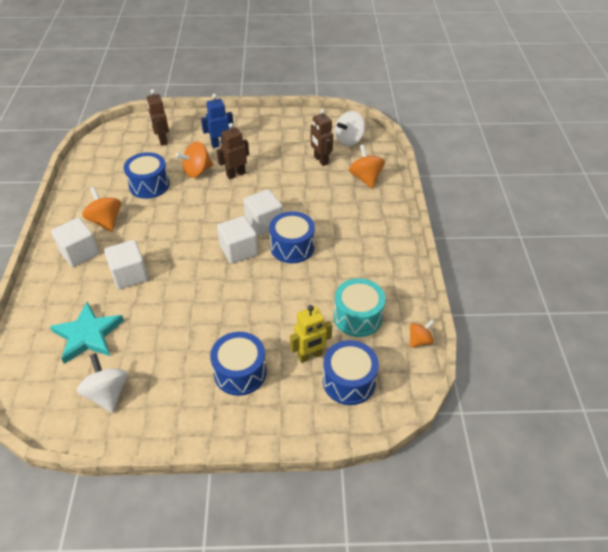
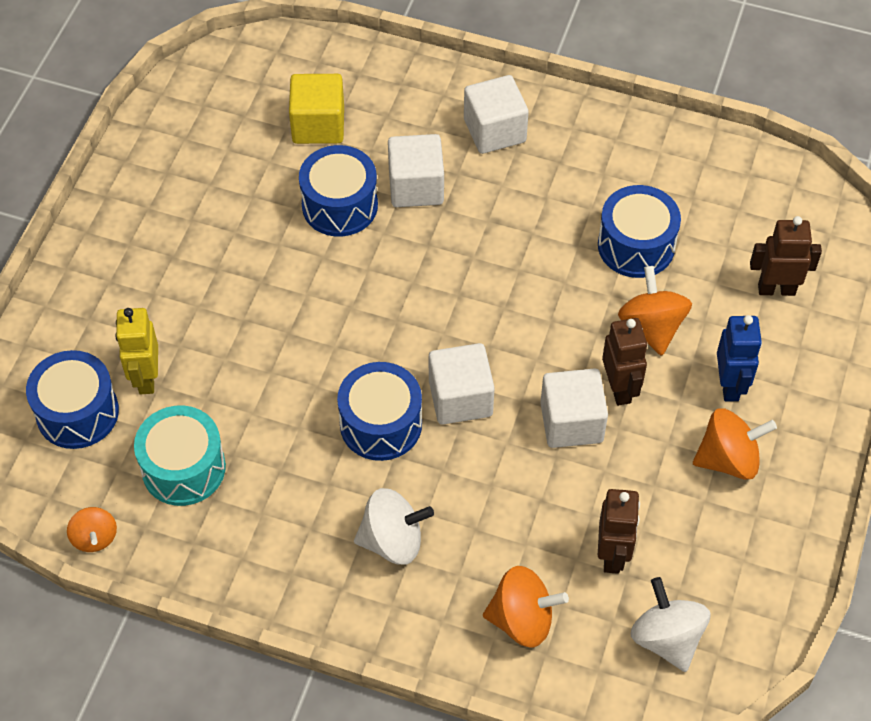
camera: 110 degrees right, 10 degrees up
turquoise star [50,302,124,364] -> yellow cube [289,74,344,144]
white spinning top [77,353,128,413] -> white spinning top moved to [354,488,434,565]
orange spinning top [82,187,121,232] -> orange spinning top moved to [693,409,777,480]
blue drum [210,332,267,396] -> blue drum moved to [299,145,378,236]
white cube [217,216,258,264] -> white cube moved to [540,368,608,448]
brown robot [311,109,333,166] -> brown robot turned 105 degrees clockwise [598,489,640,574]

